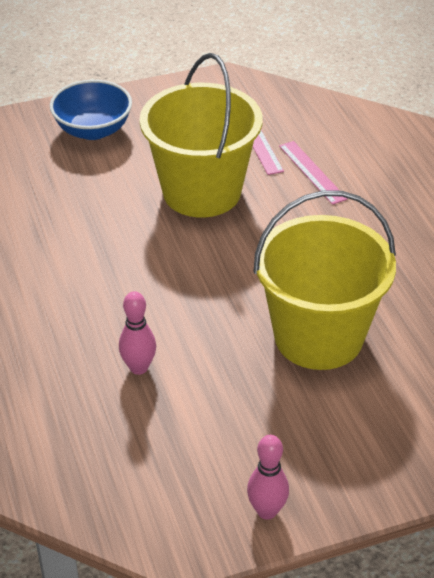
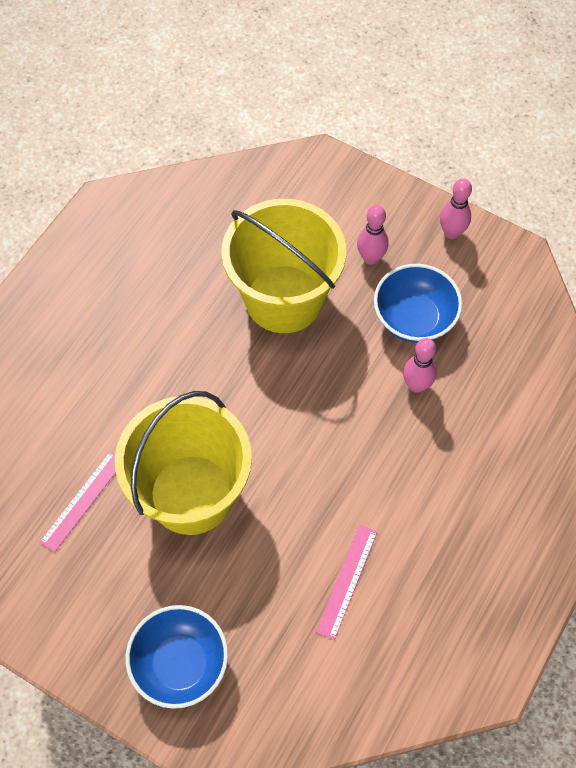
camera: 130 degrees left, 20 degrees up
pink ruler [279,141,347,205] -> pink ruler moved to [316,525,377,640]
none -> pink bowling pin [357,205,389,265]
none -> blue bowl [374,264,462,343]

